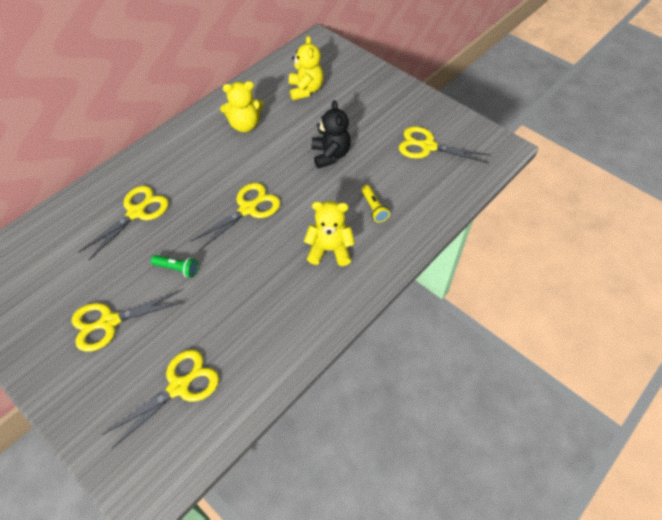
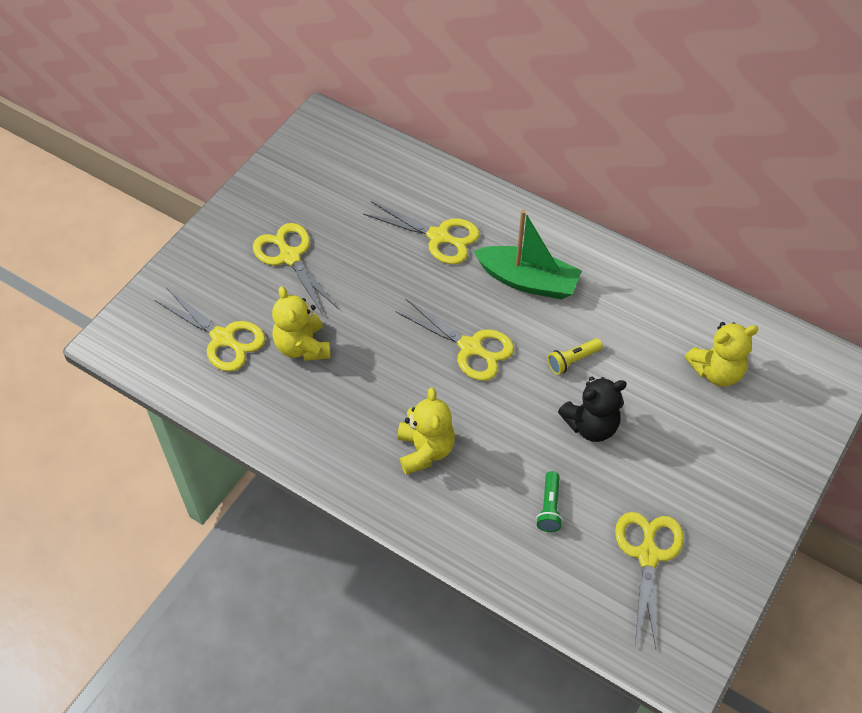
camera: 80 degrees right, 0 degrees up
green flashlight [151,255,198,278] -> green flashlight moved to [536,471,563,532]
yellow teddy bear [220,81,264,132] -> yellow teddy bear moved to [272,286,331,361]
yellow flashlight [362,185,390,223] -> yellow flashlight moved to [547,338,603,375]
none -> green boat [474,210,582,299]

